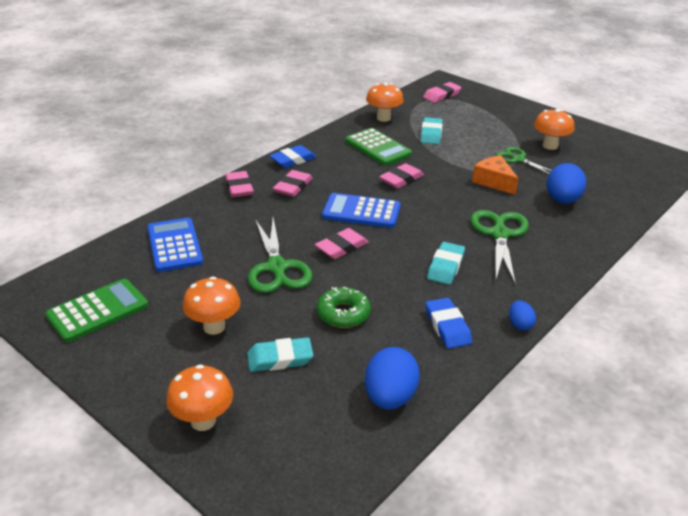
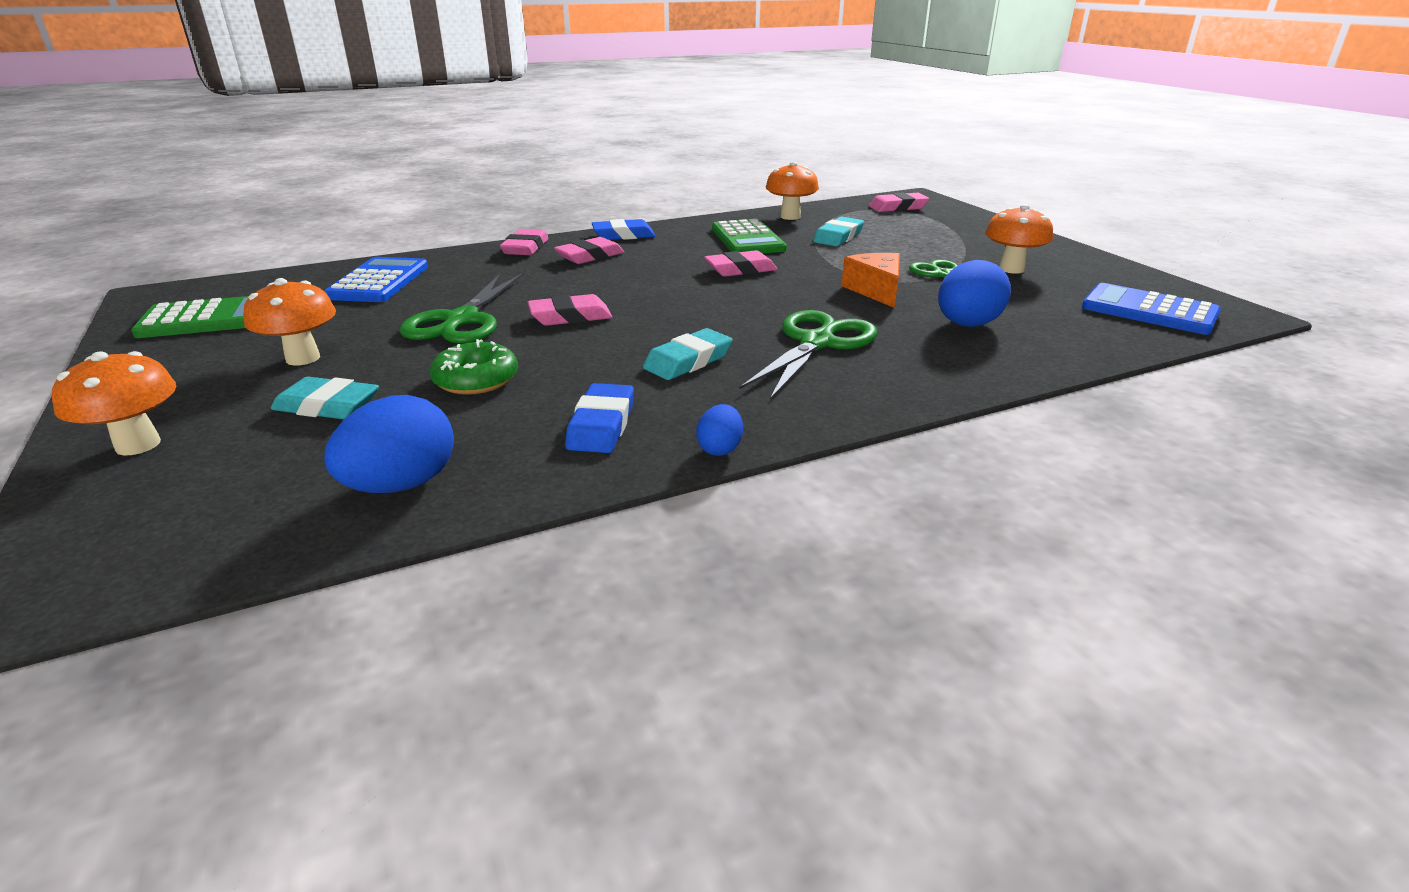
camera: 25 degrees right, 5 degrees down
blue calculator [322,193,401,228] -> blue calculator moved to [1082,283,1221,335]

